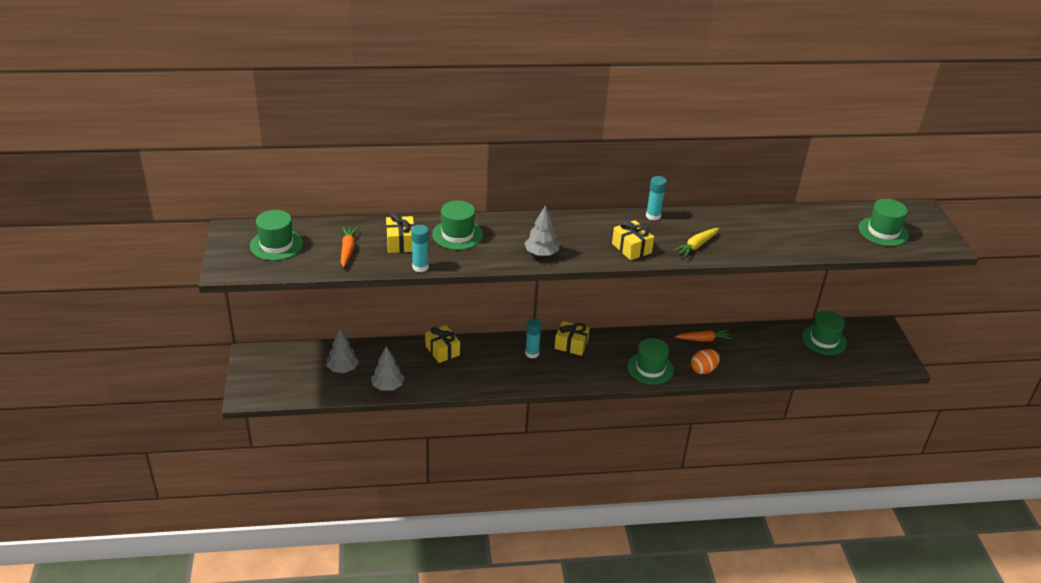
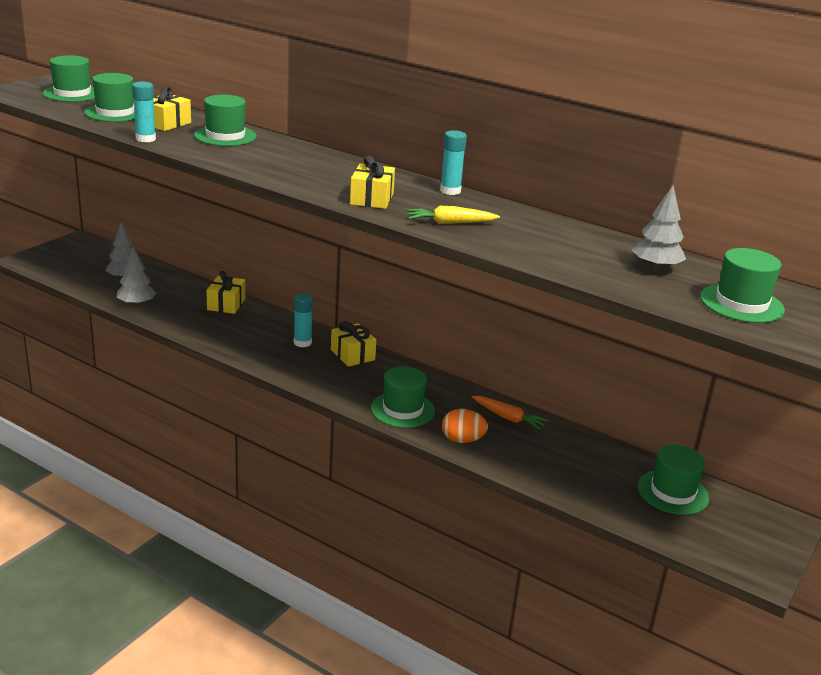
camera: 40 degrees right, 10 degrees down
orange carrot [341,226,358,267] -> green hat [85,73,135,122]
grey tree [524,205,560,256] -> grey tree moved to [632,185,686,270]

